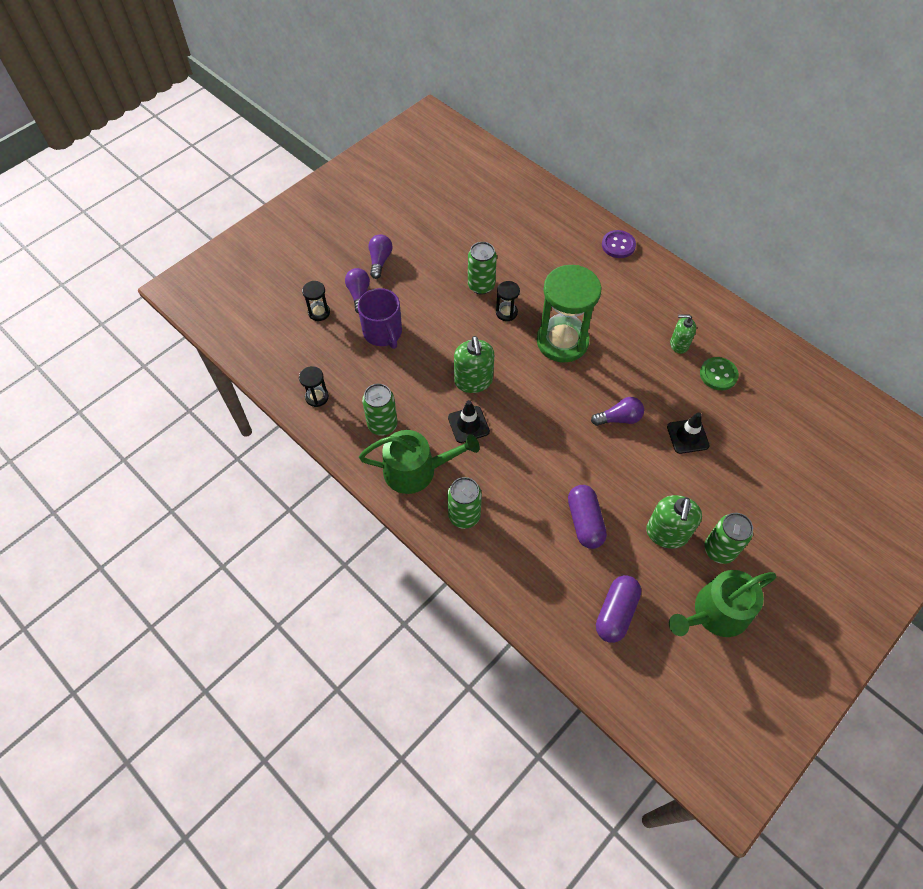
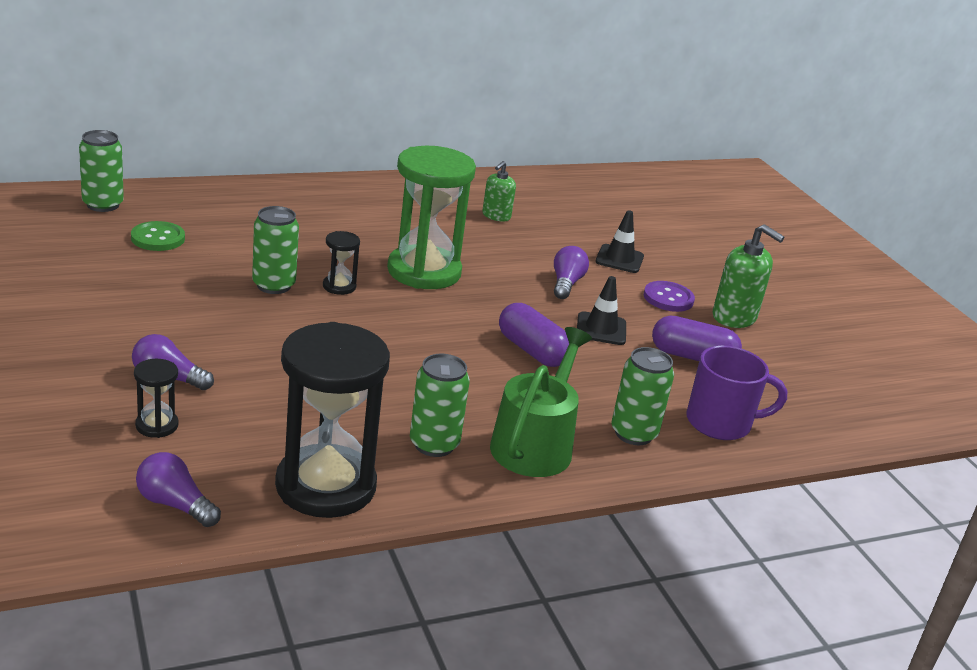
camera: 70 degrees left, 30 degrees down
black hourglass [299,366,329,407] -> black hourglass [275,322,390,518], size x2.32
purple mug [358,288,402,349] -> purple mug moved to [686,345,787,440]
purple light bulb [368,234,393,279] -> purple light bulb moved to [136,452,221,527]
black traffic cone [448,400,490,443] -> black traffic cone moved to [577,276,626,345]
green soap dispenser [454,336,494,393] -> none
purple capsule [596,575,641,643] -> purple capsule moved to [499,303,569,367]
purple button [602,230,636,258] -> purple button moved to [644,281,695,312]
green watering can [669,570,776,637] -> none
green button [700,357,739,390] -> green button moved to [131,221,185,251]
green can [704,513,753,564] -> green can moved to [79,130,124,212]

